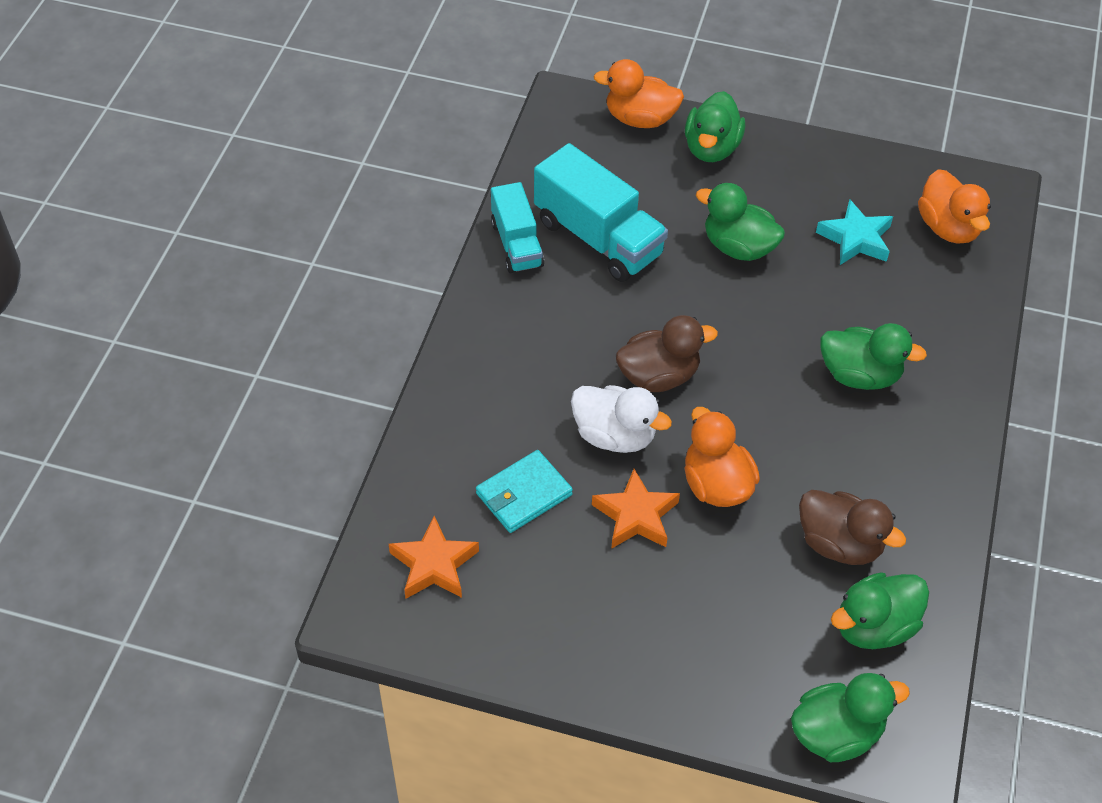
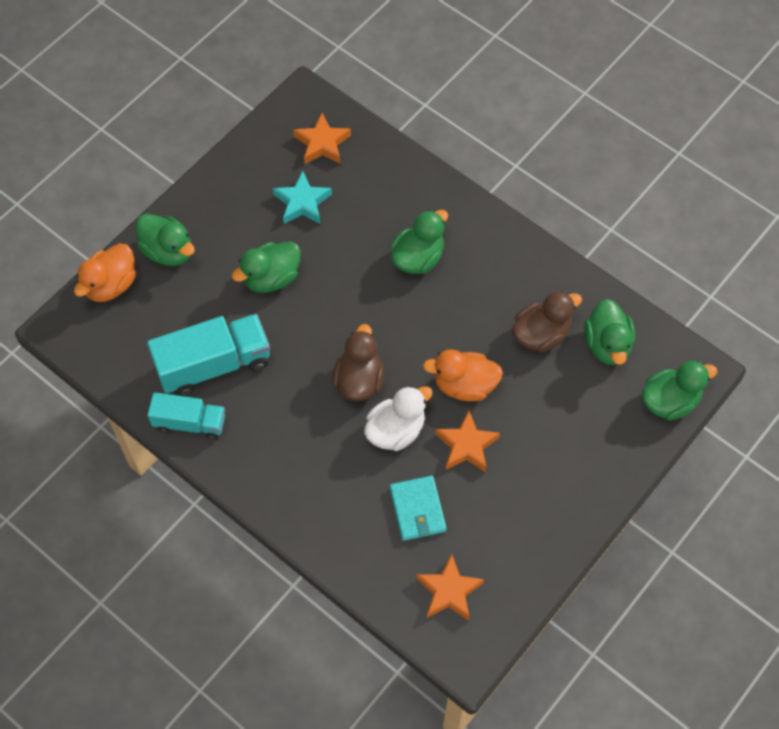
camera: 65 degrees left, 10 degrees up
green duck [791,673,910,762] -> green duck turned 60 degrees clockwise [641,361,717,421]
orange duck [918,169,991,244] -> orange star [293,113,351,164]

